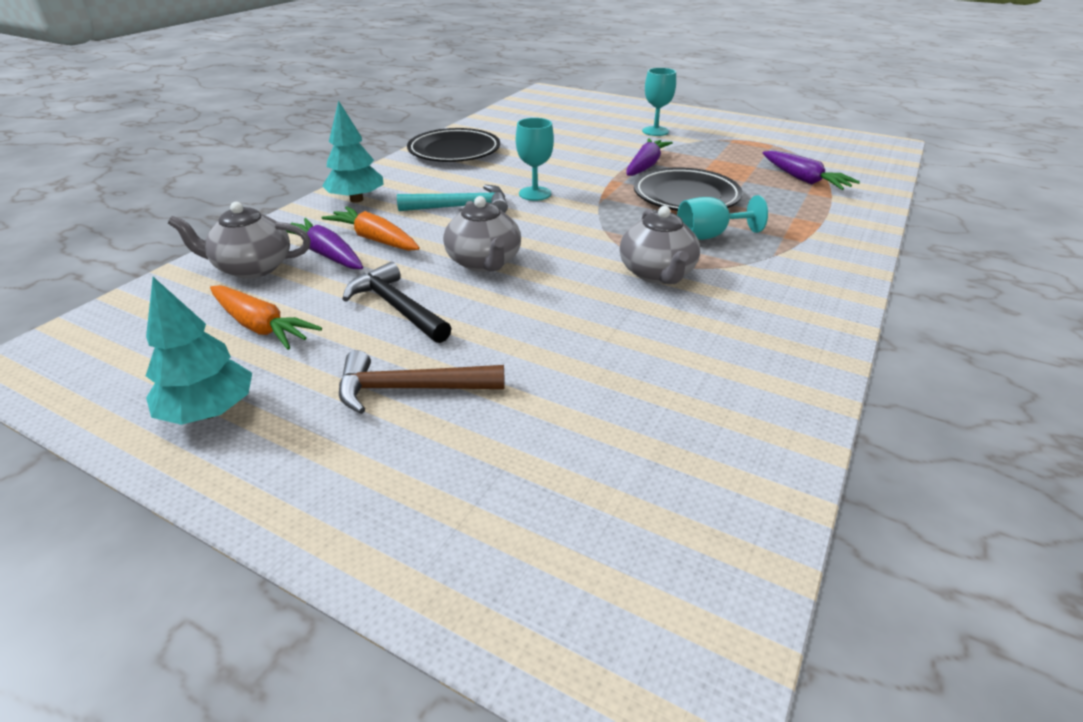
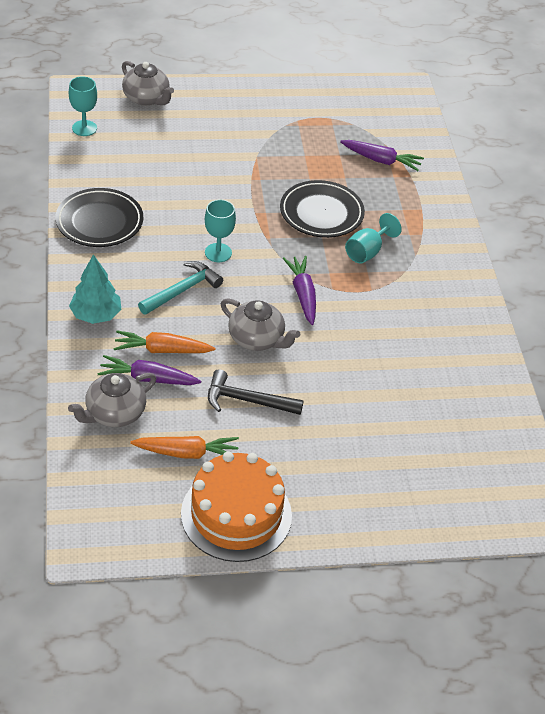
camera: 40 degrees left, 10 degrees up
turquoise tree [146,277,252,425] -> orange cake [181,451,292,562]
brown hammer [339,350,505,414] -> none
grey teapot [619,206,700,284] -> grey teapot moved to [122,61,174,106]
purple carrot [626,138,673,176] -> purple carrot moved to [283,256,316,325]
turquoise goblet [642,68,676,136] -> turquoise goblet moved to [69,76,97,136]

